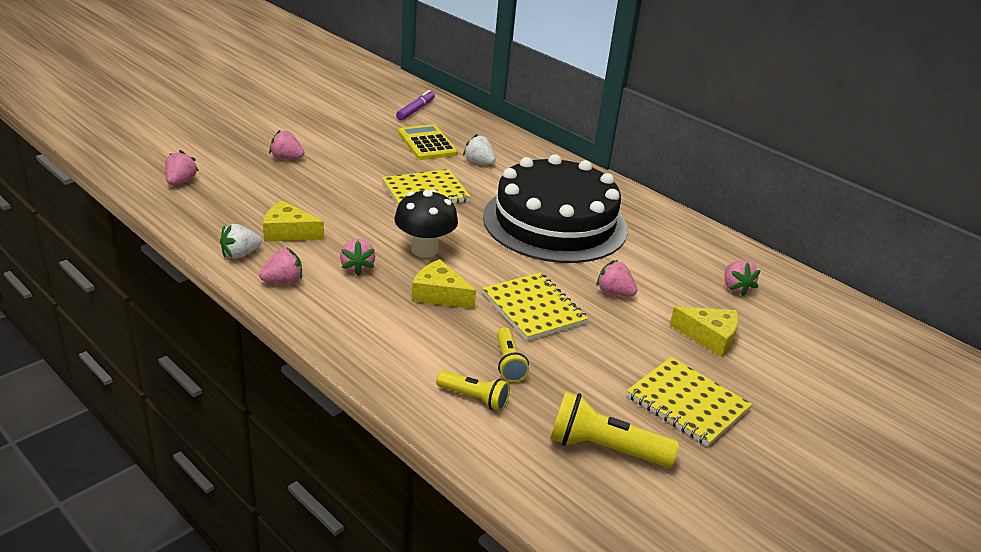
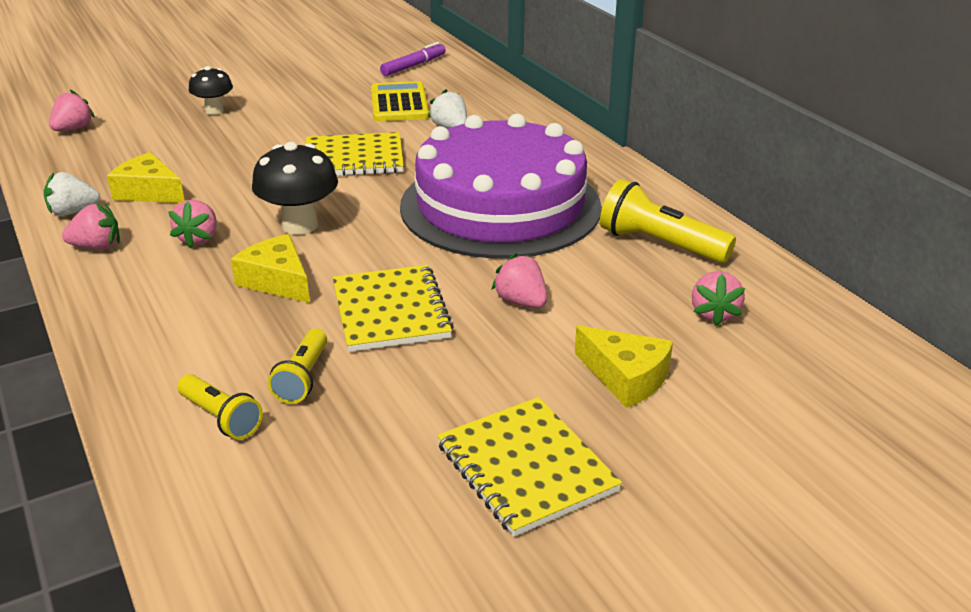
camera: 20 degrees right, 0 degrees up
pink strawberry [269,129,305,159] -> black mushroom [189,66,233,115]
black cake [483,154,628,263] -> purple cake [400,114,602,259]
yellow flashlight [550,391,679,468] -> yellow flashlight moved to [600,179,736,263]

